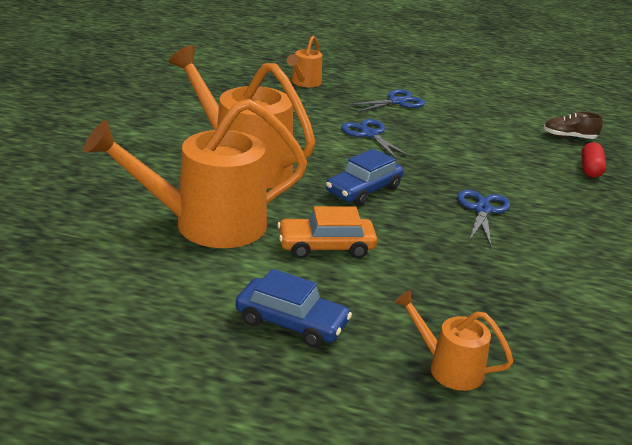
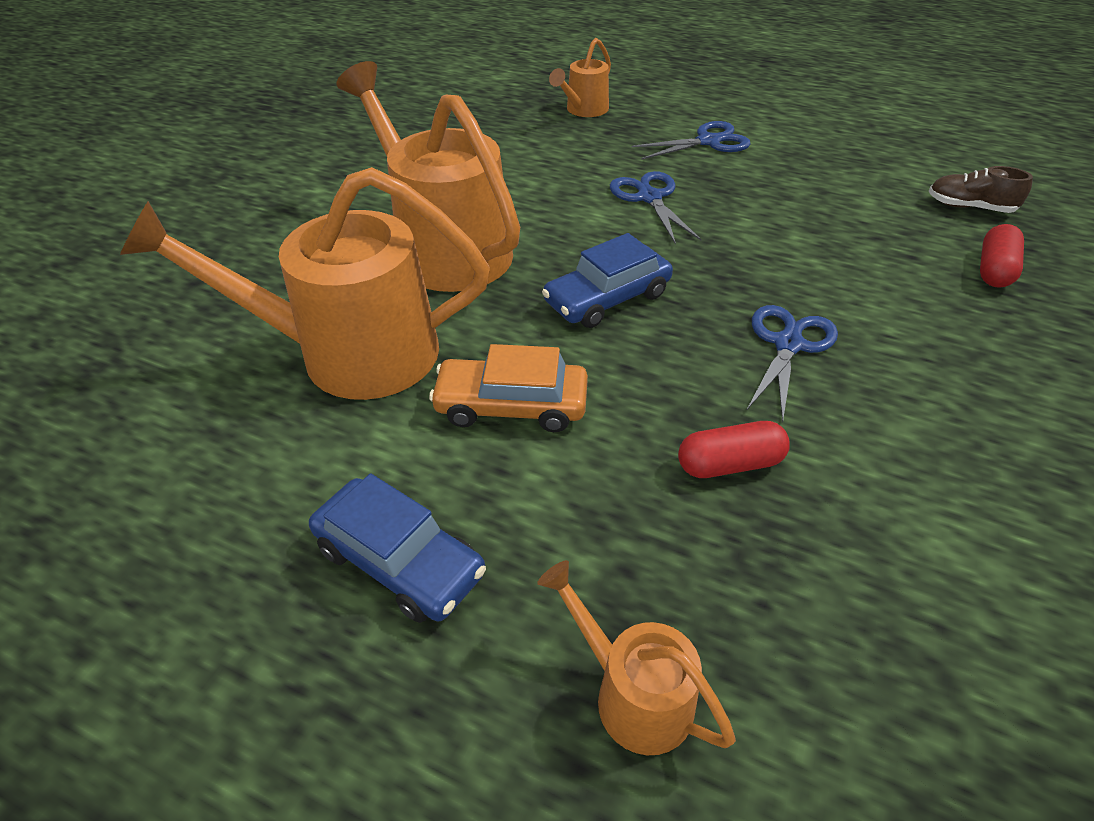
camera: 15 degrees right, 15 degrees up
none -> red capsule [678,421,790,478]

